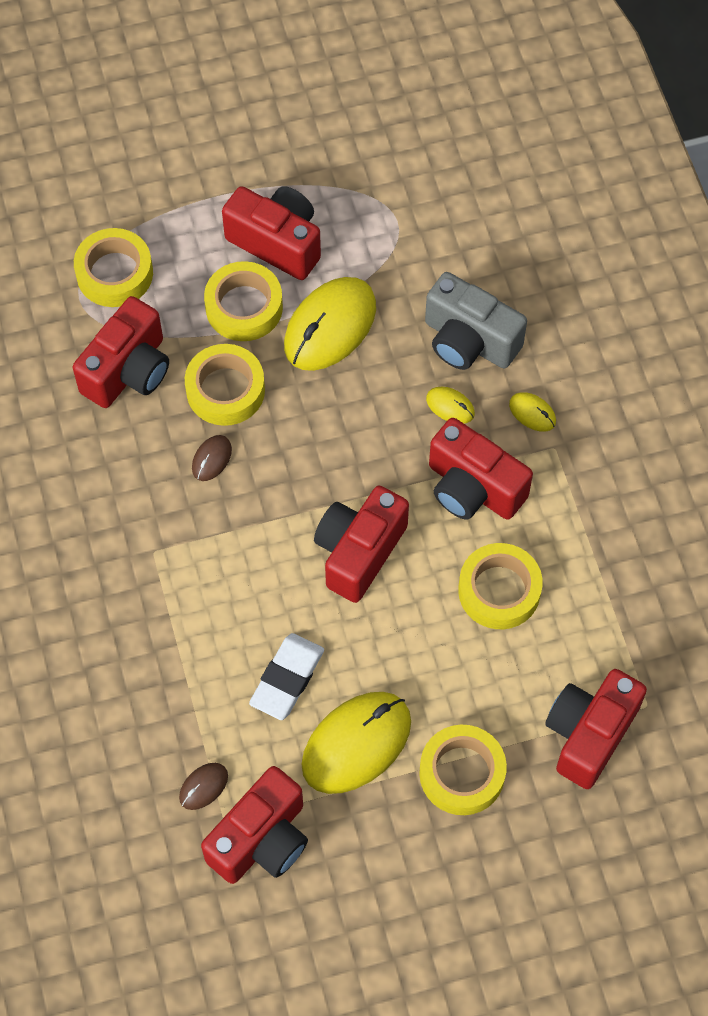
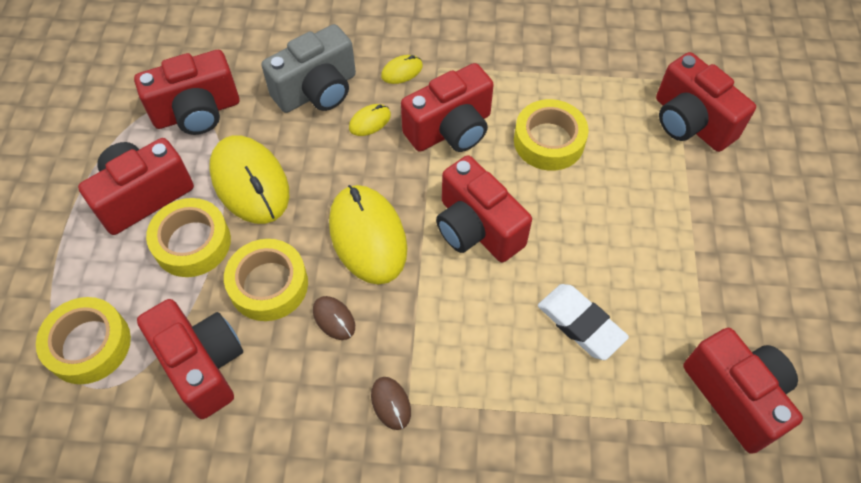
camera: 70 degrees left, 5 degrees down
brown mouse [179,763,228,810] -> brown mouse moved to [371,377,411,430]
yellow mouse [301,692,411,794] -> yellow mouse moved to [329,185,407,285]
yellow tape [419,725,507,815] -> none
none -> red camera [134,50,239,135]

